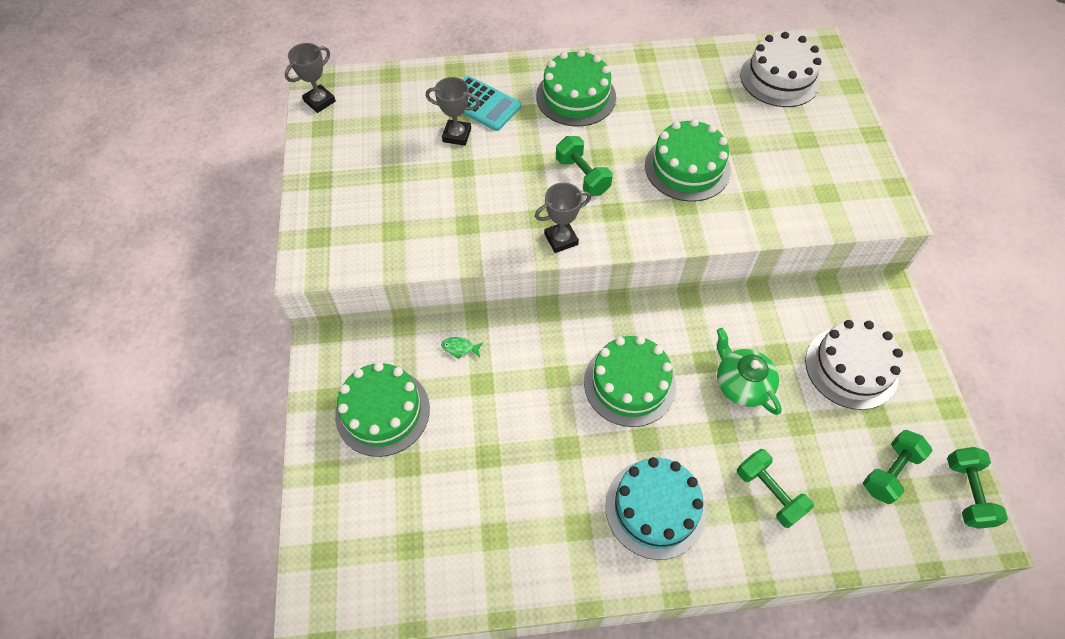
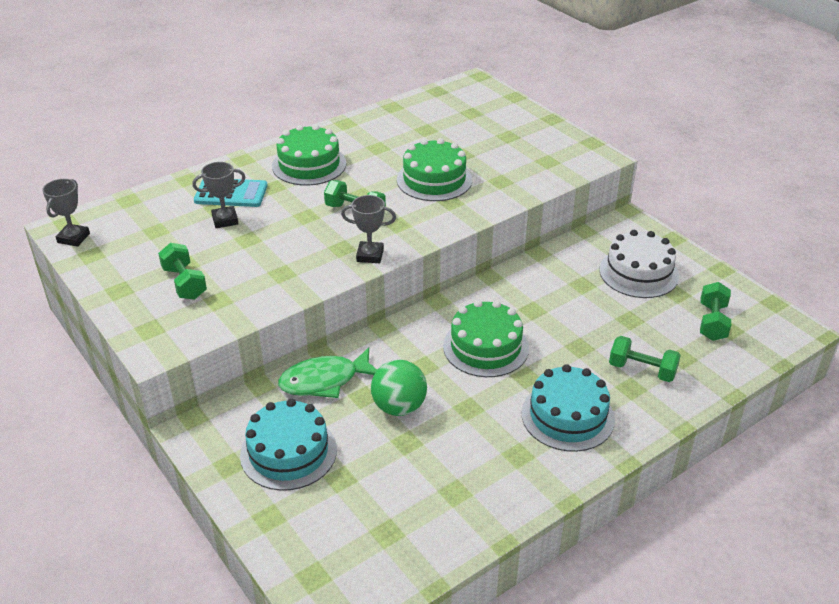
camera: 30 degrees left, 20 degrees down
green cake [335,362,430,457] -> turquoise cake [240,398,337,491]
green fish [441,337,483,359] -> green fish [278,347,377,398], size x2.48
grey trophy [535,183,591,253] -> grey trophy turned 60 degrees clockwise [341,195,396,263]
green teapot [717,328,782,415] -> none
white cake [740,32,822,107] -> none
green dumbbell [947,447,1008,529] -> green dumbbell moved to [158,243,207,300]
none -> green ball [371,360,427,416]

